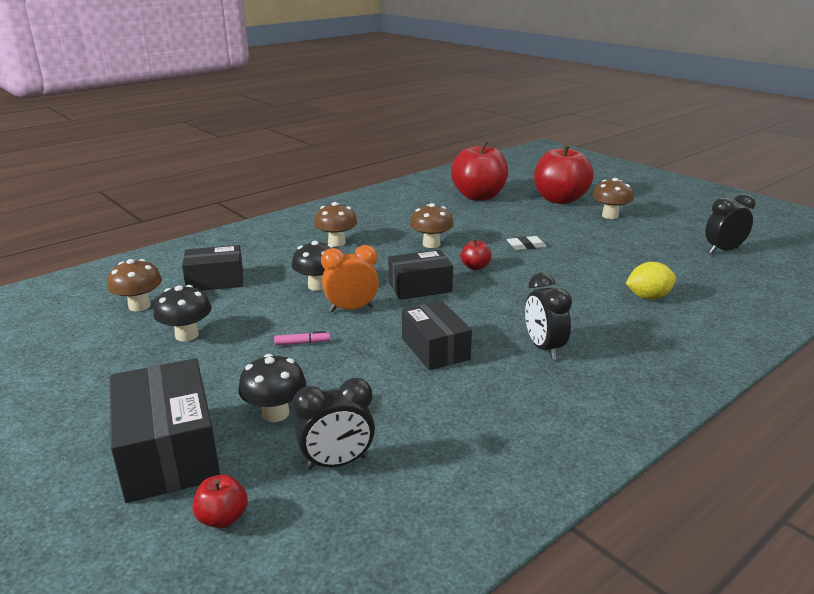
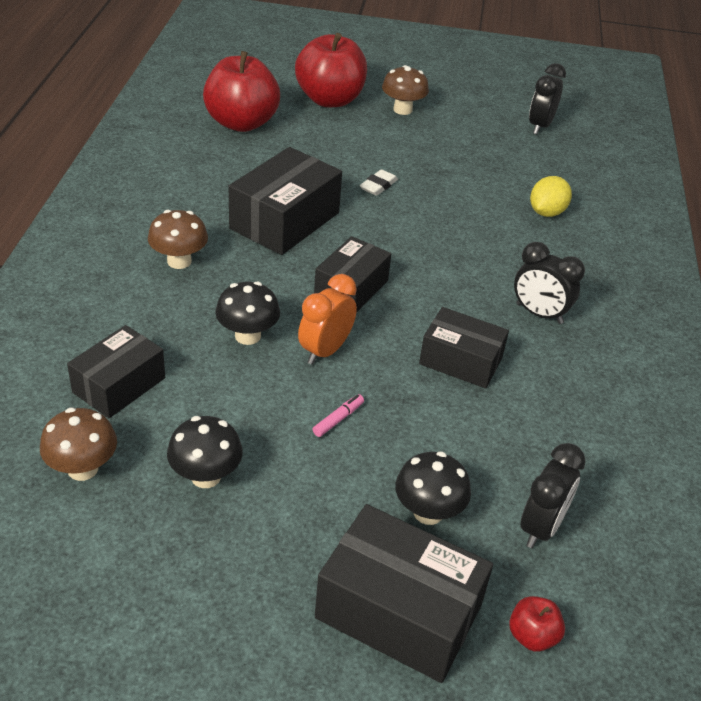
camera: 45 degrees left, 15 degrees up
brown mushroom [410,203,454,248] -> black box [229,147,342,255]
red apple [461,239,492,270] -> none

